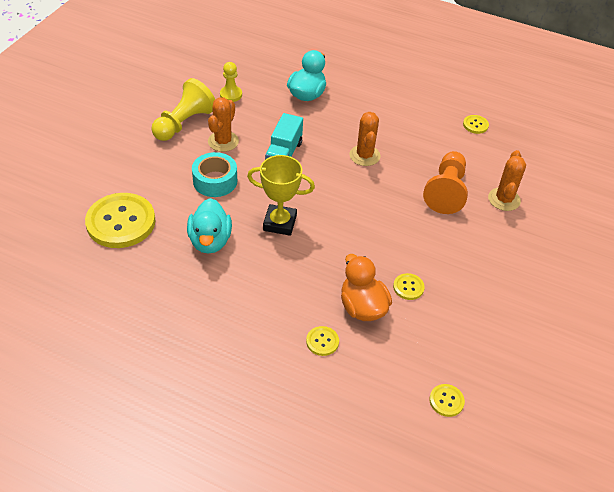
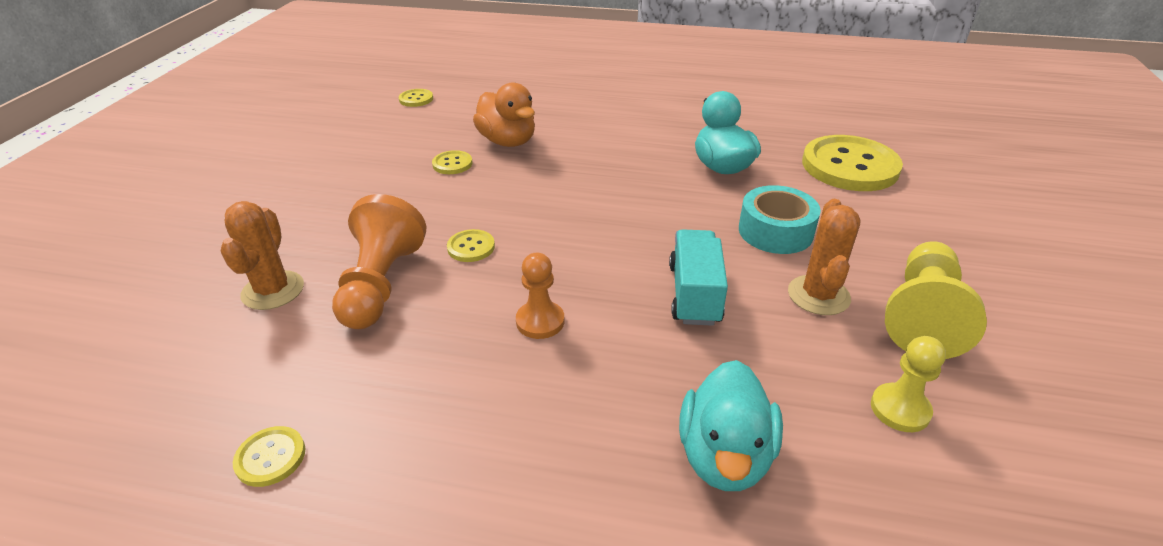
camera: 170 degrees right, 10 degrees down
yellow trophy [247,155,315,236] -> none
yellow button [306,326,339,356] -> yellow button moved to [447,229,495,262]
orange cactus [349,112,380,166] -> orange pawn [516,253,564,339]

